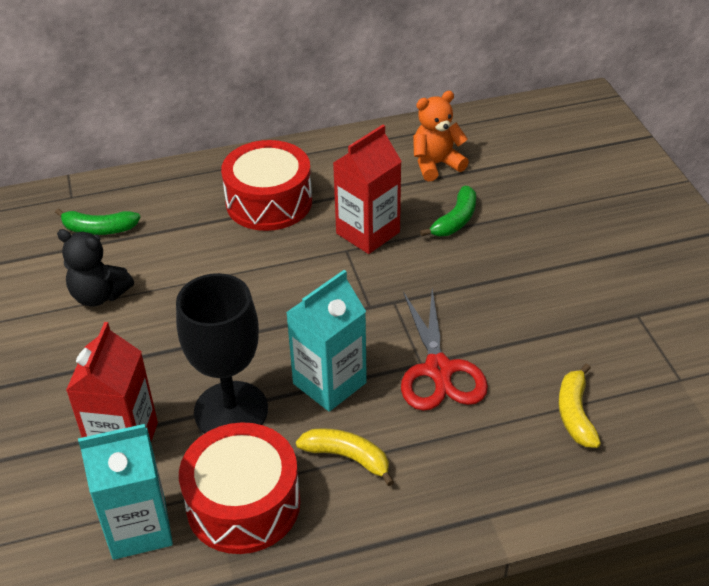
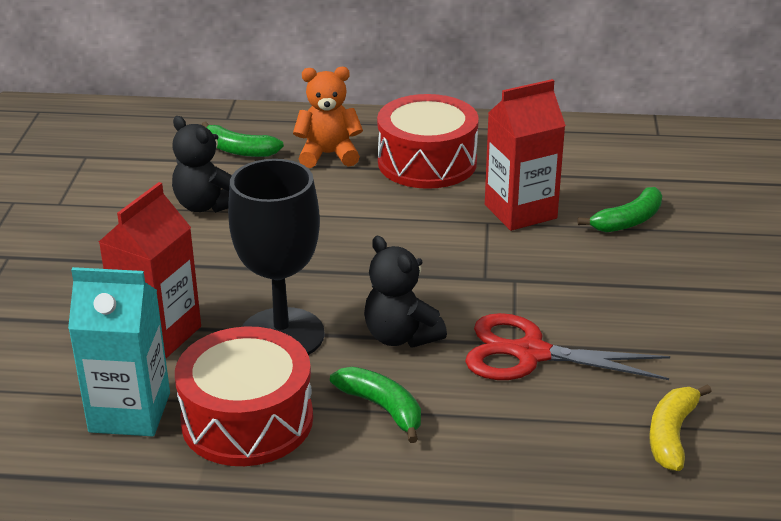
camera: 20 degrees right, 10 degrees down
turquoise carton [286,270,367,412] -> black teddy bear [364,236,447,348]
yellow banana [296,428,394,486] -> green banana [330,367,421,443]
red scissors [401,289,488,411] -> red scissors turned 90 degrees clockwise [465,313,670,380]
orange teddy bear [413,91,469,181] -> orange teddy bear moved to [293,67,363,168]

